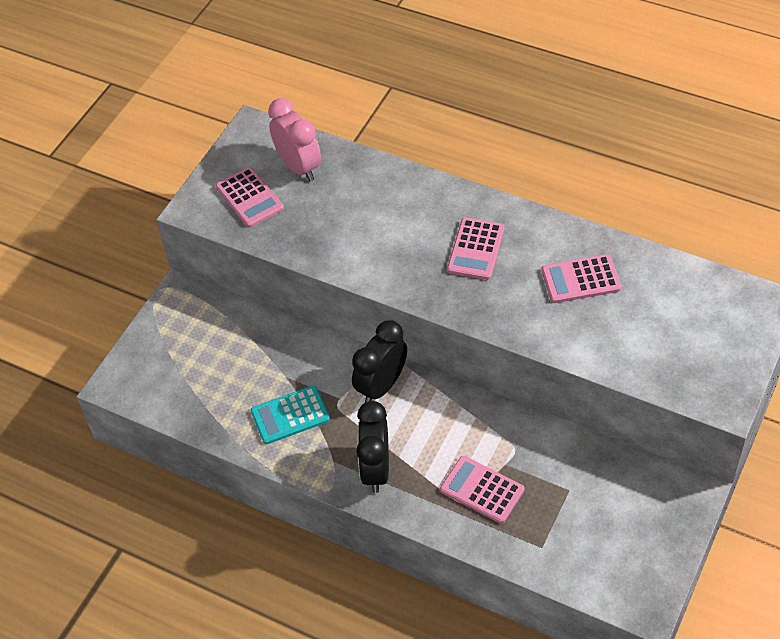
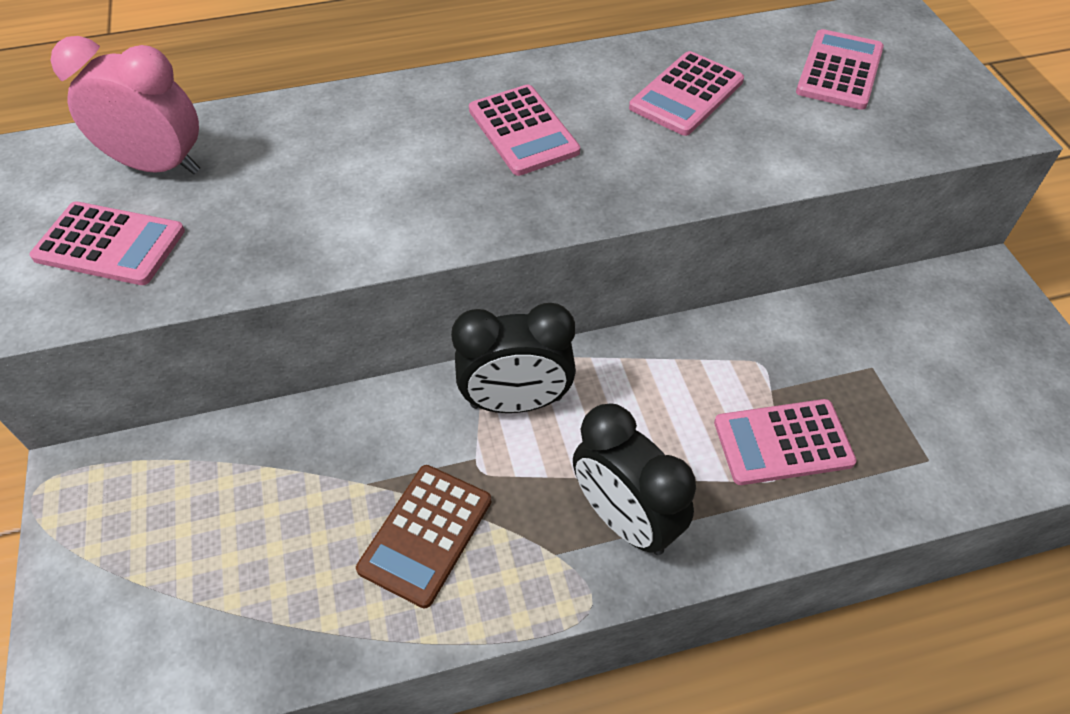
camera: 45 degrees left, 0 degrees up
turquoise calculator [251,385,330,444] -> brown calculator [356,465,491,608]
black clock [352,320,407,403] -> black clock turned 90 degrees counterclockwise [451,303,576,413]
none -> pink calculator [796,29,884,110]

